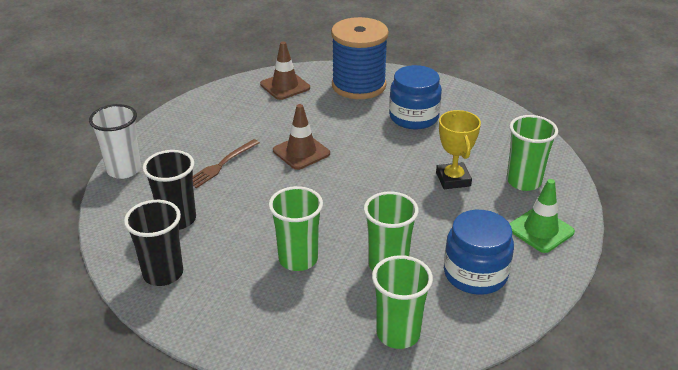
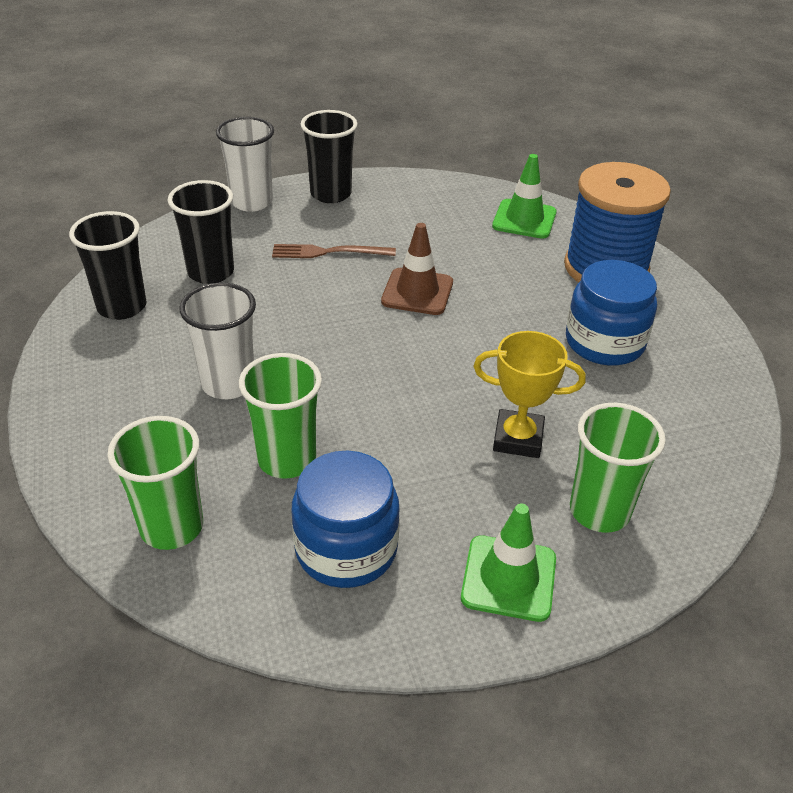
camera: 50 degrees right, 5 degrees up
brown traffic cone [260,41,310,100] -> green traffic cone [492,154,556,239]
green cup [269,186,323,271] -> white cup [179,283,256,399]
yellow trophy [436,110,481,189] -> yellow trophy turned 60 degrees clockwise [473,331,586,458]
none -> black cup [300,110,358,203]

